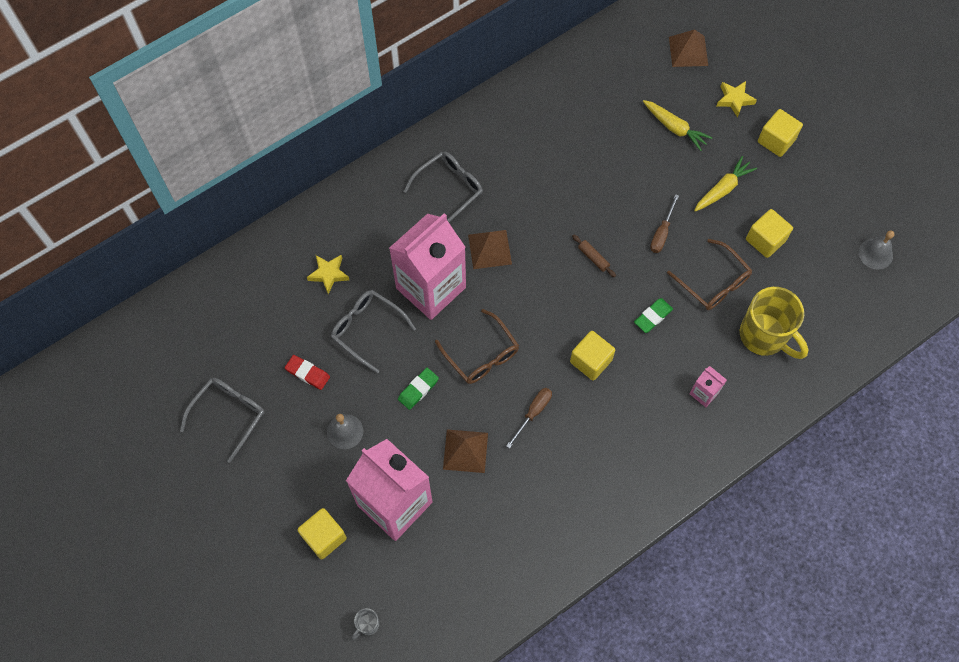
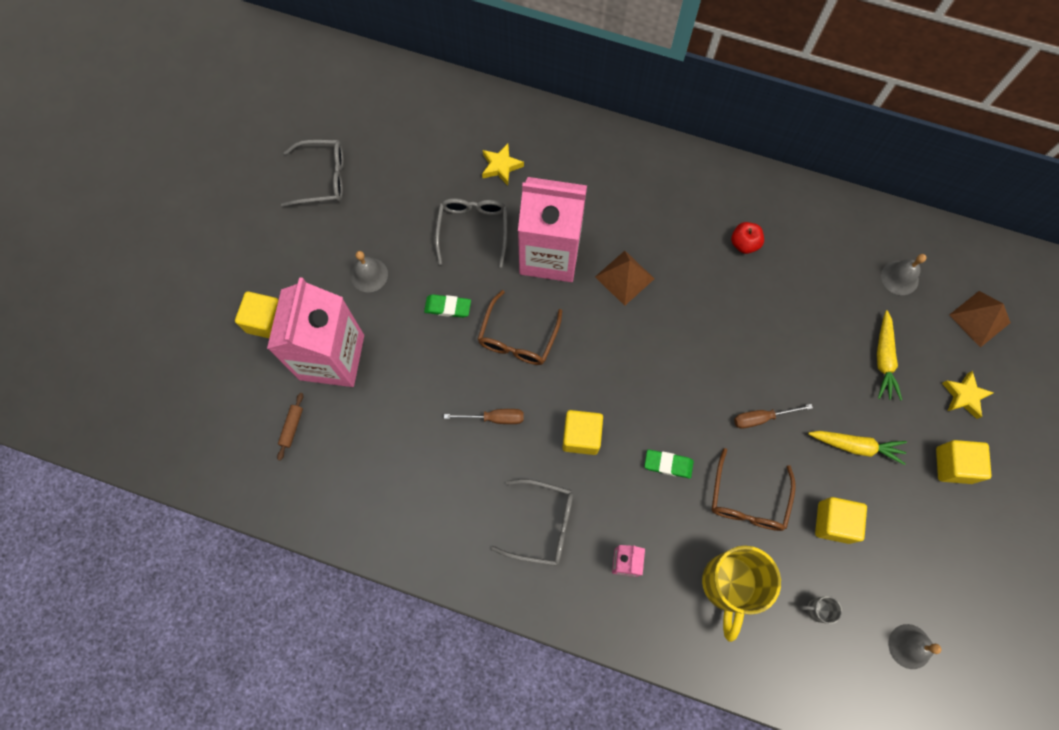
camera: 55 degrees right, 5 degrees up
red eraser [285,355,330,390] -> none
grey mug [352,608,379,640] -> grey mug moved to [799,596,842,624]
grey glasses [403,152,483,222] -> grey glasses moved to [491,479,573,566]
brown pyramid [443,429,488,473] -> none
brown rolling pin [572,235,616,278] -> brown rolling pin moved to [277,393,303,461]
none -> red apple [731,222,764,254]
none -> grey bell [881,254,927,295]

